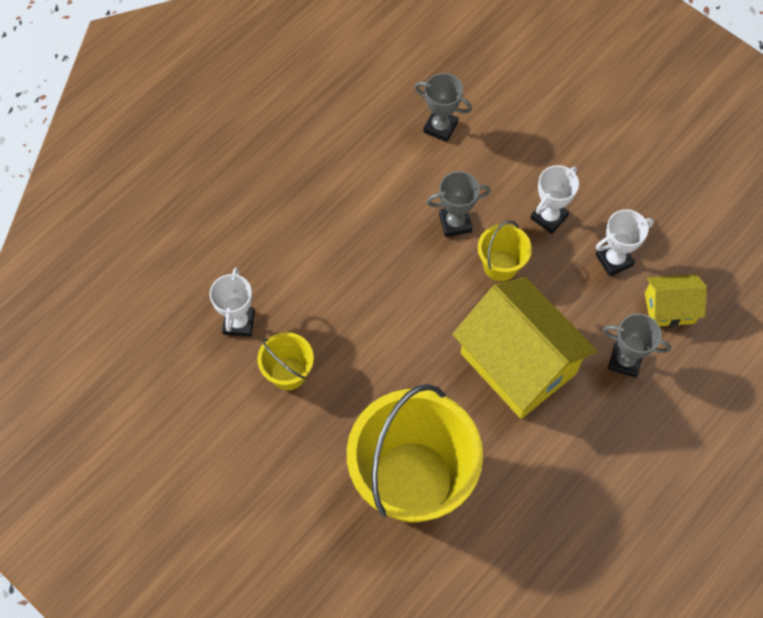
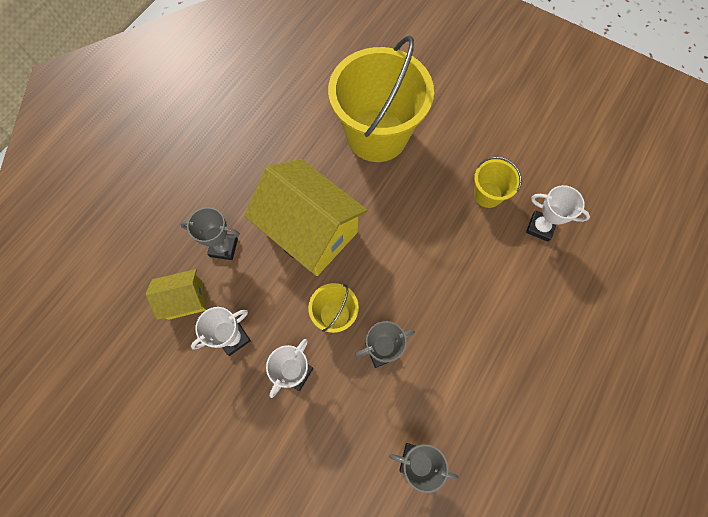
camera: 170 degrees right, 5 degrees up
white trophy [210,268,255,337] -> white trophy turned 60 degrees counterclockwise [526,185,590,242]

